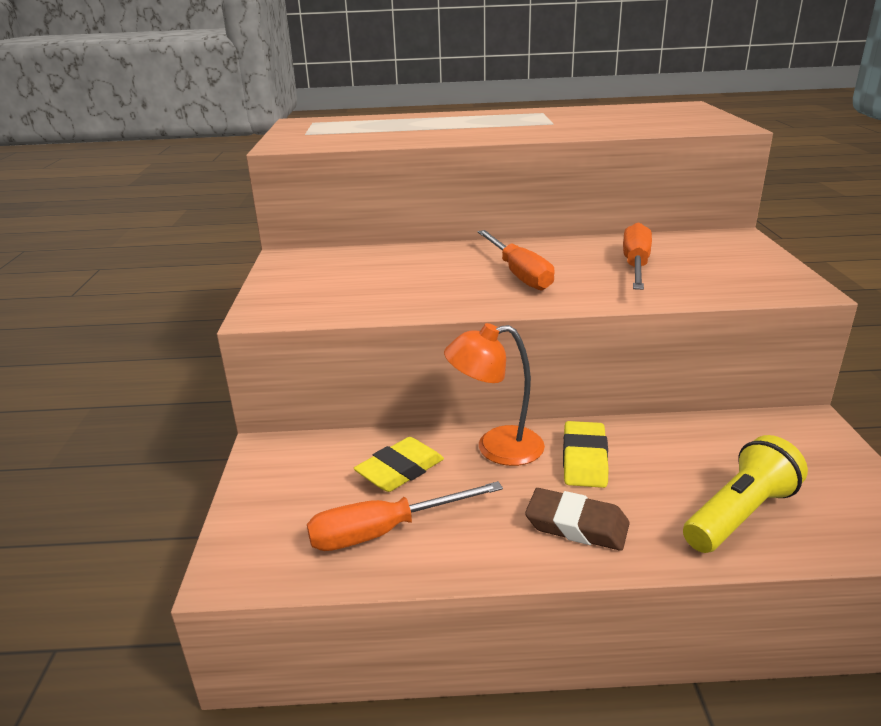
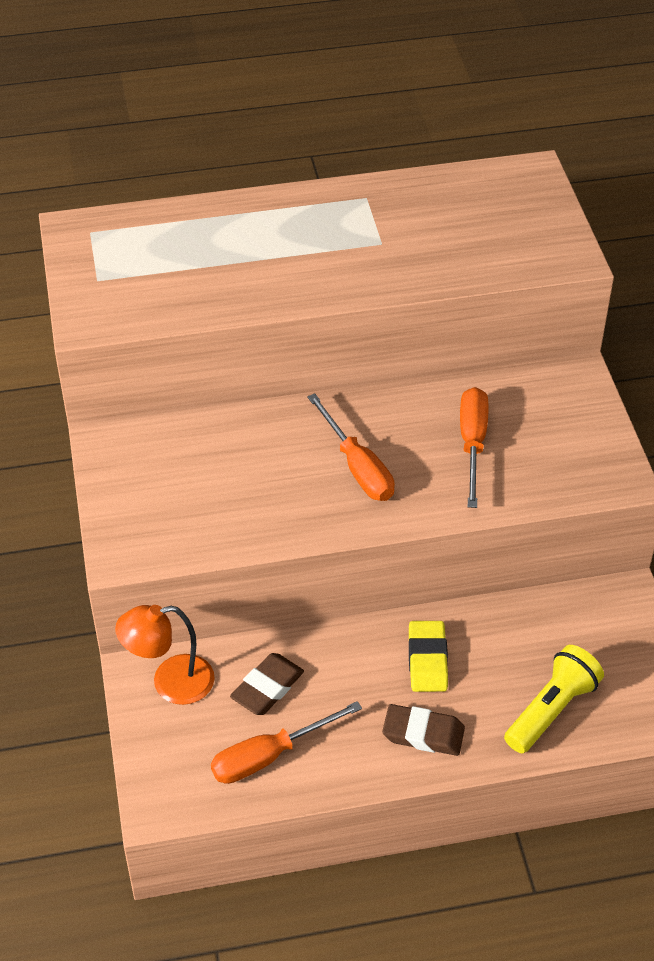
camera: 10 degrees left, 20 degrees up
yellow eraser [354,437,444,492] -> brown eraser [230,653,304,715]
orange lamp [444,323,545,466] -> orange lamp moved to [115,605,215,705]

